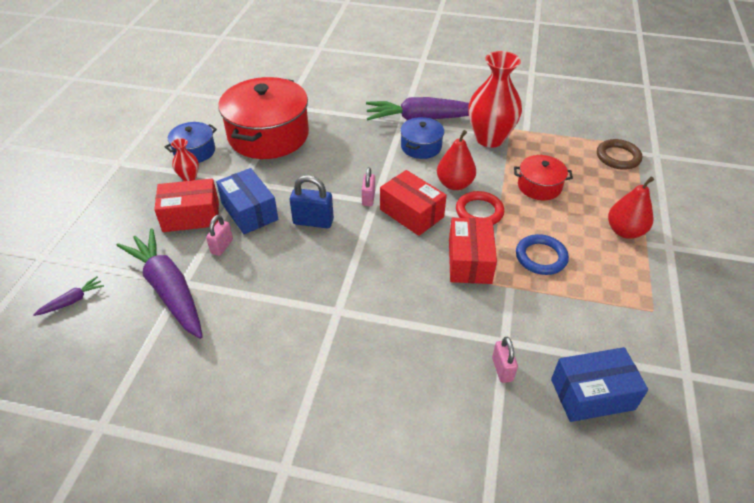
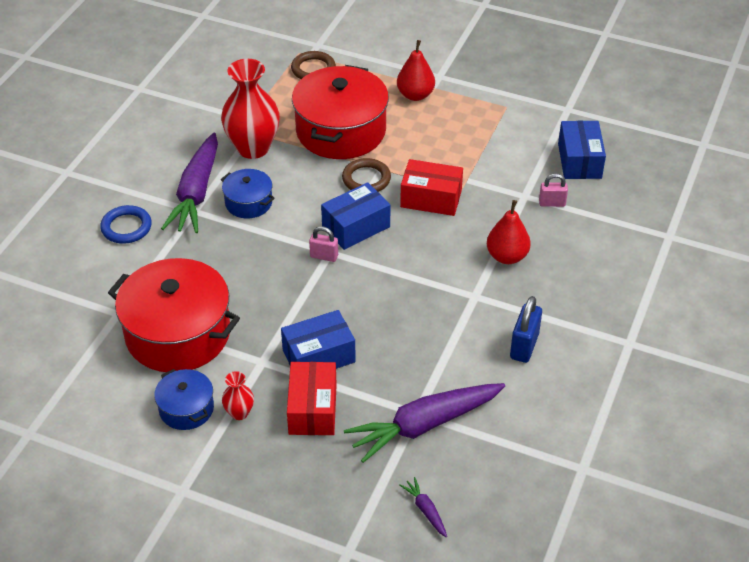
camera: 80 degrees left, 0 degrees up
pink padlock [206,215,233,256] -> none
blue padlock [290,175,334,228] -> blue padlock moved to [510,296,542,363]
red box [380,170,447,236] -> blue box [321,182,391,250]
red pear [437,130,476,190] -> red pear moved to [487,200,531,264]
red ring [456,191,504,225] -> brown ring [342,158,391,192]
red pot [514,155,573,200] -> red pot [292,65,389,159], size x2.01
blue ring [516,234,569,275] -> blue ring moved to [100,205,152,244]

